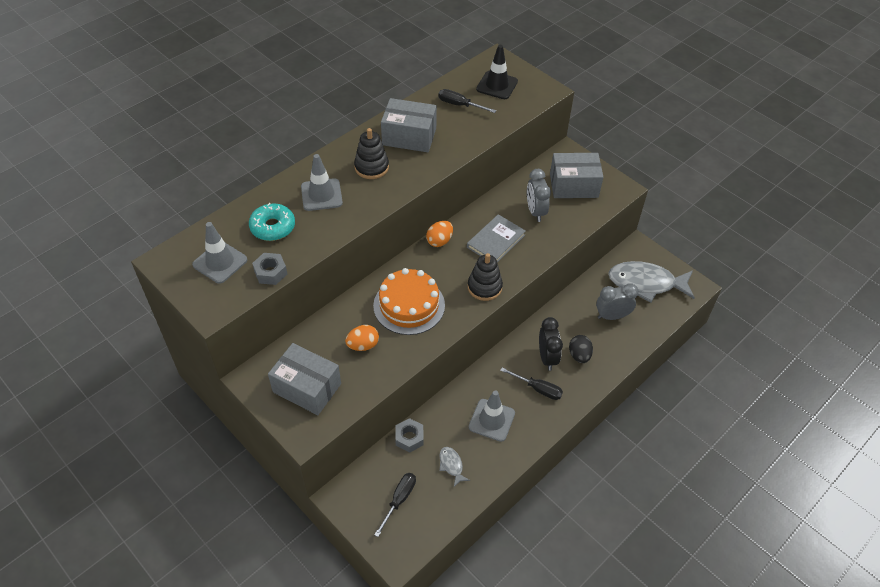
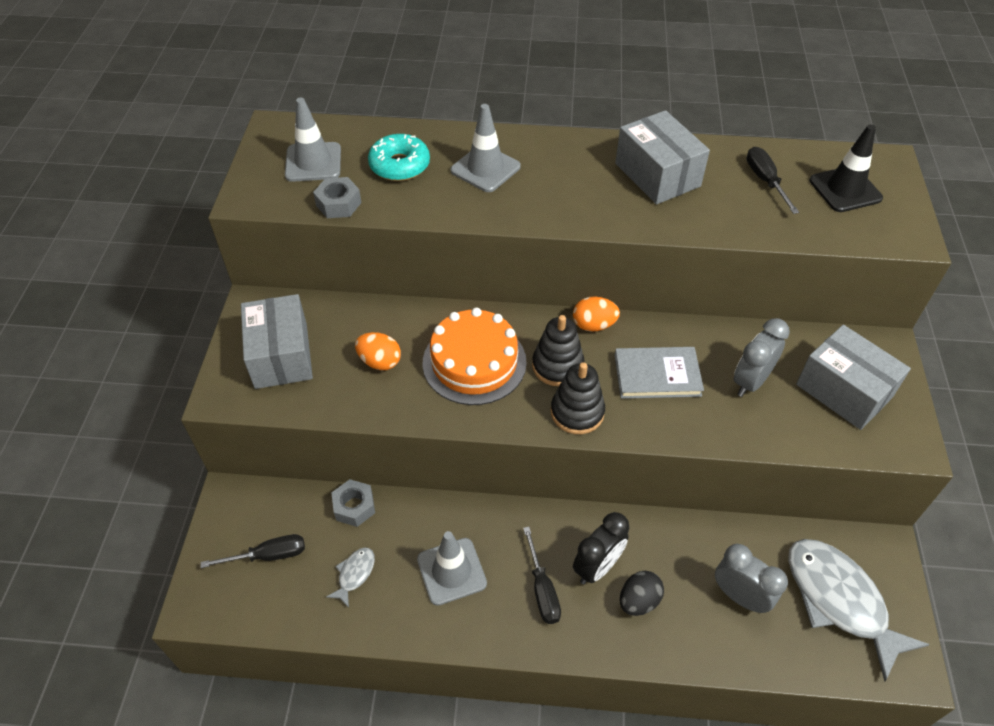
camera: 50 degrees right, 0 degrees up
black stacking toy [354,128,389,179] -> black stacking toy moved to [532,315,585,386]

